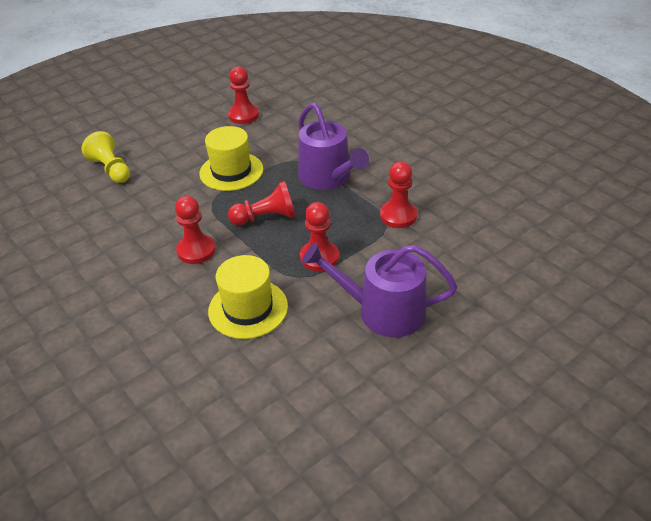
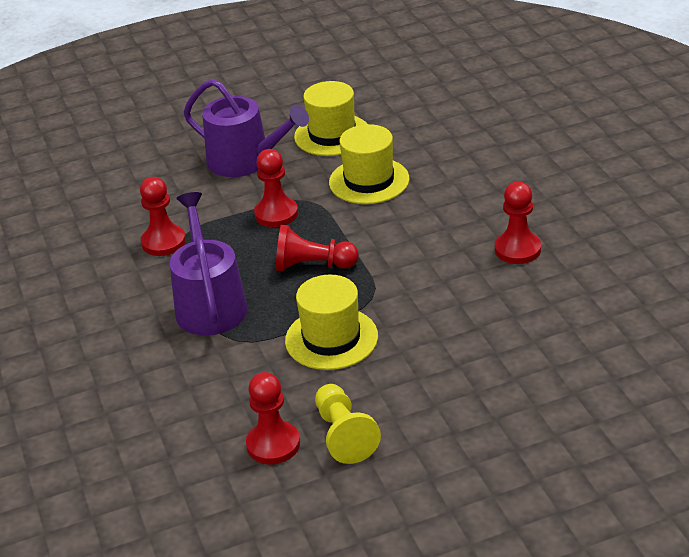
camera: 160 degrees left, 5 degrees down
yellow pawn [82,131,130,183] -> yellow pawn moved to [315,384,381,464]
red pawn [175,196,216,264] -> red pawn moved to [495,182,541,264]
none -> yellow hat [294,81,367,156]

